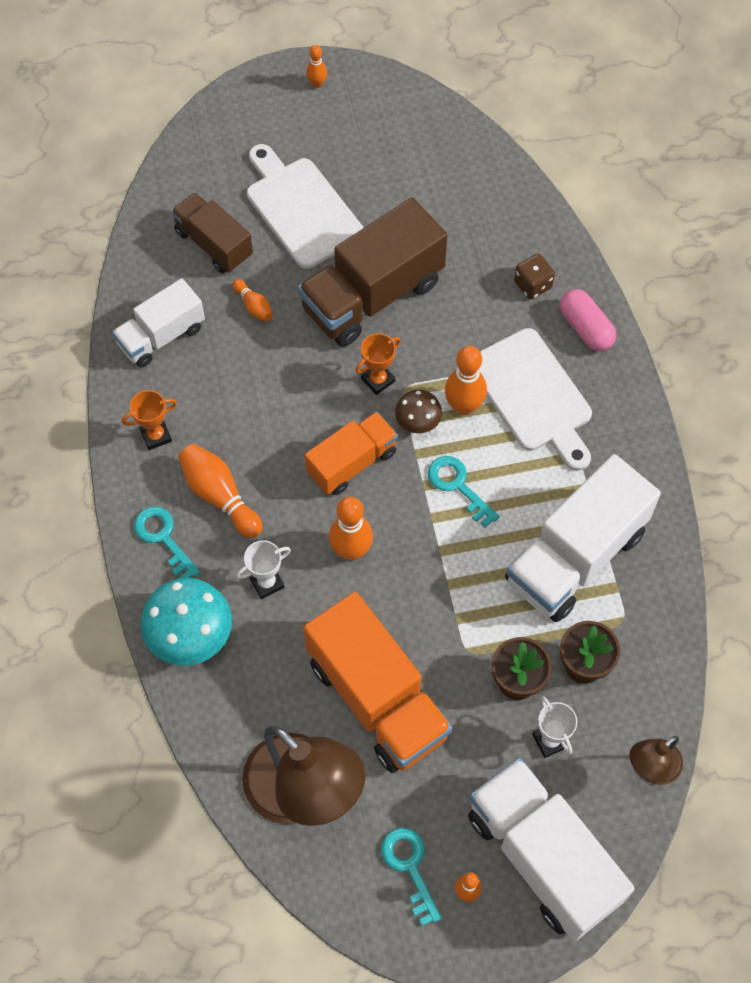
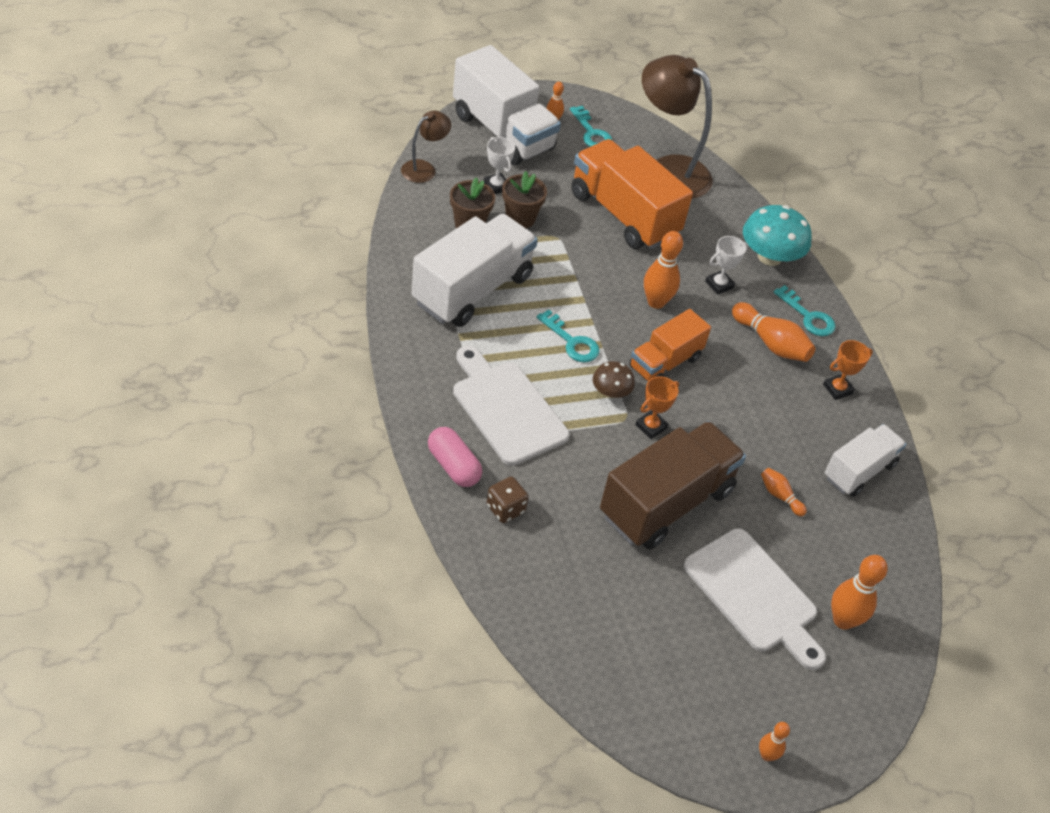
camera: 170 degrees right, 15 degrees down
brown truck [171,192,253,273] -> none
orange bowling pin [445,346,487,415] -> orange bowling pin moved to [831,555,888,630]

